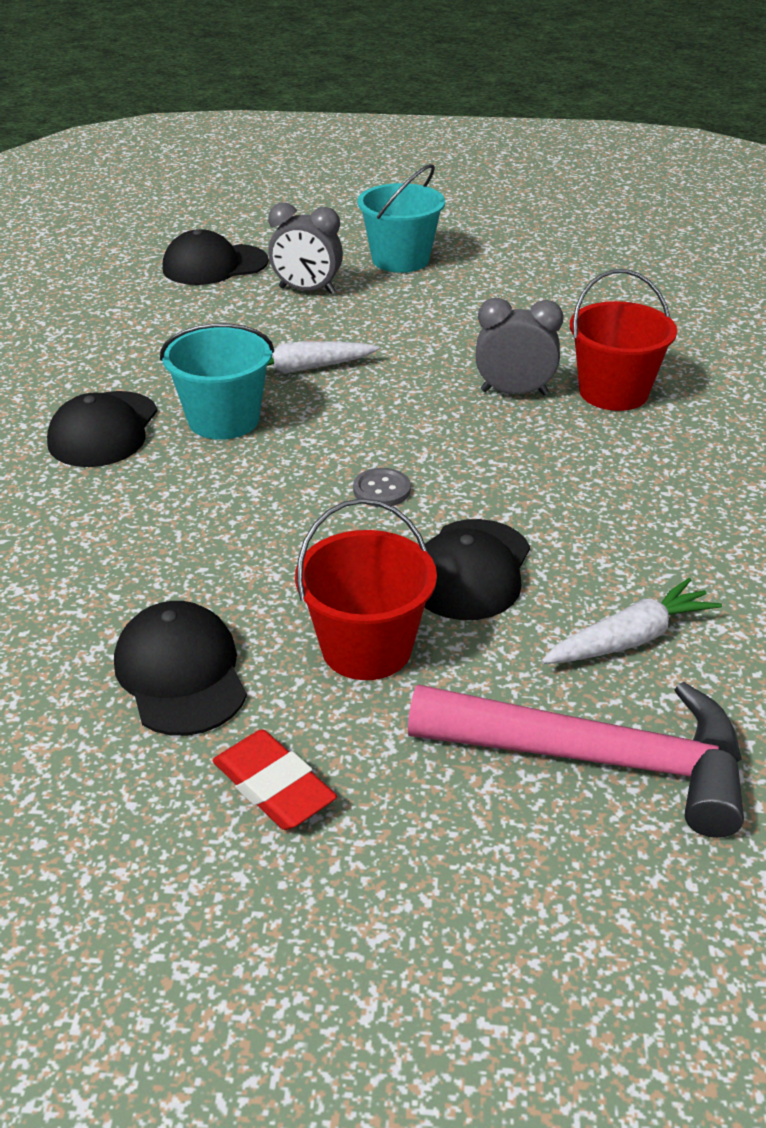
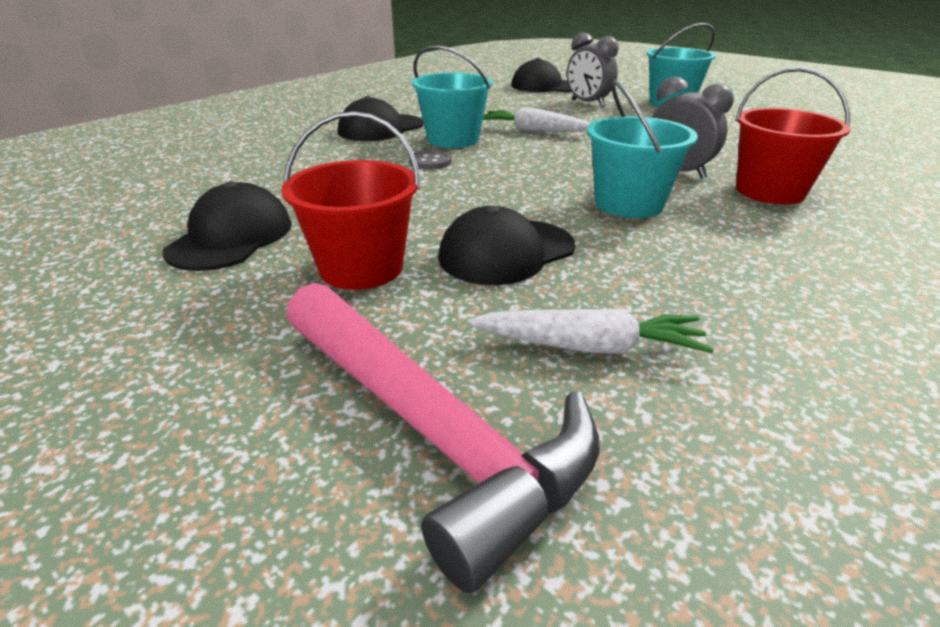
camera: 35 degrees right, 5 degrees down
red eraser [212,729,337,830] -> none
grey button [353,468,411,507] -> grey button moved to [409,150,452,170]
none -> turquoise bucket [587,80,698,218]

